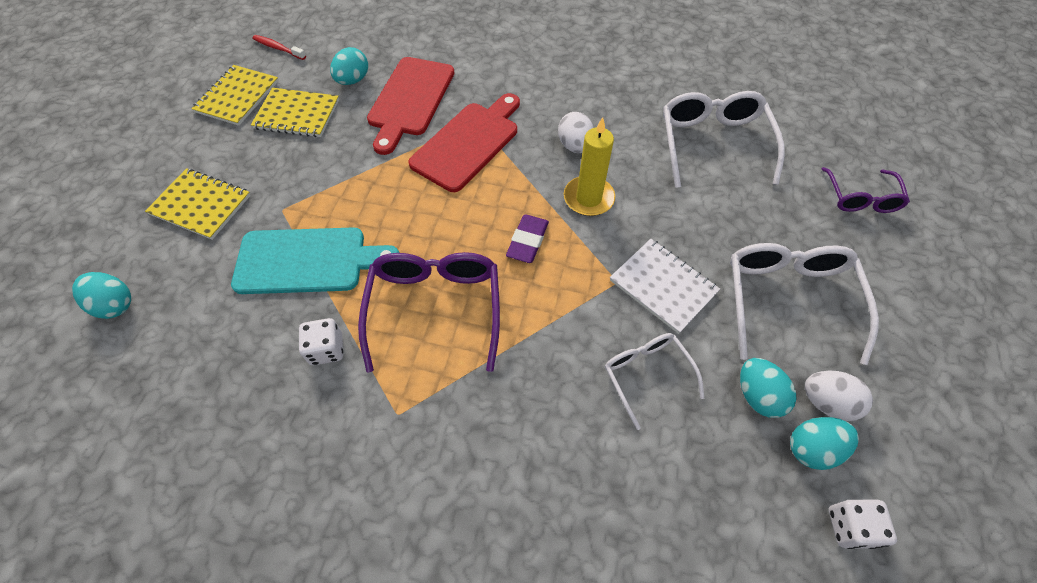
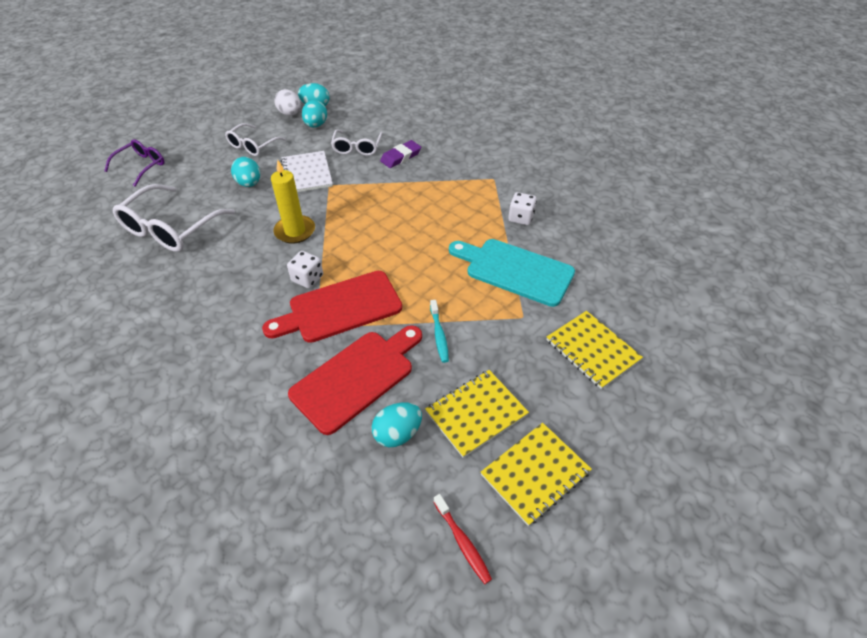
camera: 150 degrees left, 10 degrees down
turquoise egg [72,272,131,319] -> turquoise egg moved to [231,157,260,187]
yellow notebook [251,88,339,137] -> yellow notebook turned 75 degrees counterclockwise [425,370,529,458]
purple glasses [358,252,500,373] -> none
purple eraser [506,215,549,263] -> purple eraser moved to [380,140,421,168]
white egg [558,112,594,153] -> none
white glasses [730,243,879,365] -> white glasses [225,123,286,156], size x0.60
white dice [829,500,897,549] -> white dice moved to [287,251,323,288]
none -> turquoise toothbrush [430,300,449,363]

